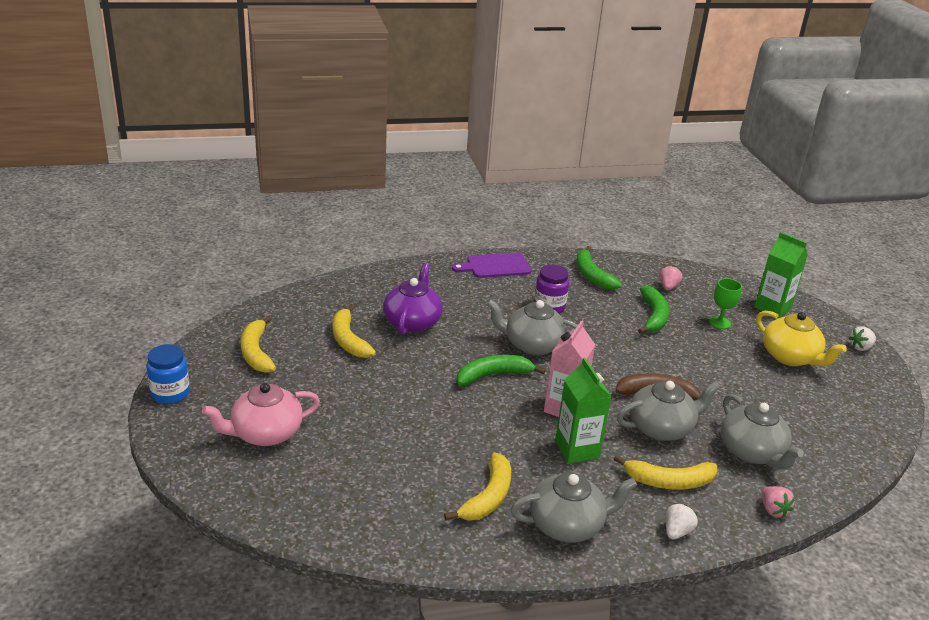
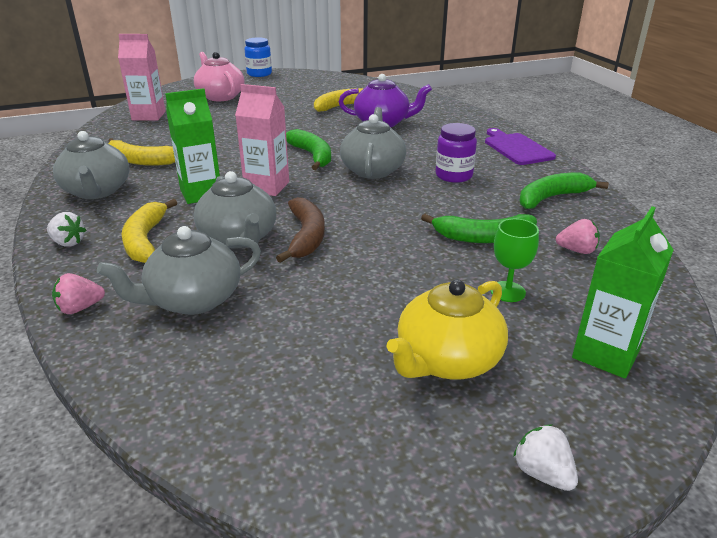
camera: 85 degrees right, 0 degrees up
yellow banana [240,316,276,373] -> none
none -> pink carton [118,34,166,121]

